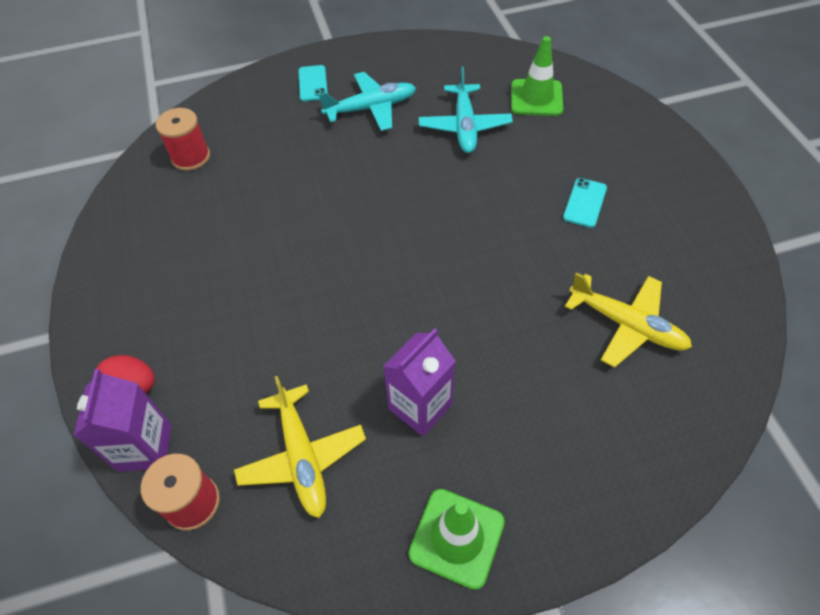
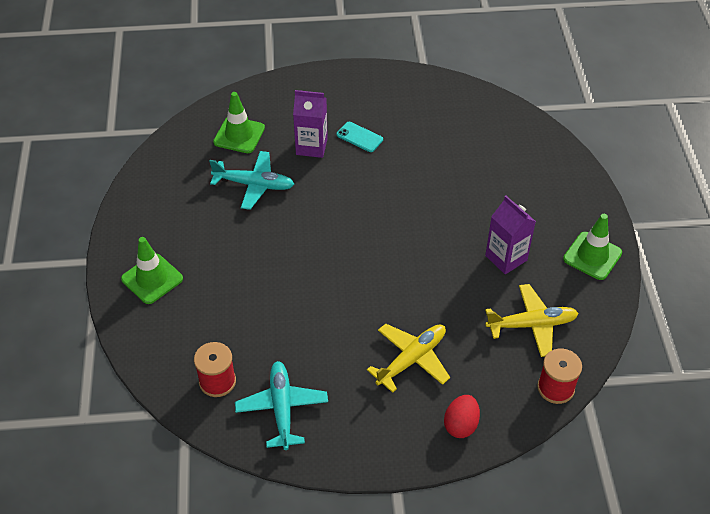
camera: 80 degrees left, 5 degrees down
purple carton [74,369,172,472] -> purple carton moved to [293,90,328,158]
turquoise phone [298,65,328,101] -> green traffic cone [121,237,183,304]
turquoise plane [319,72,416,131] -> turquoise plane moved to [235,361,328,450]
yellow plane [565,272,692,367] -> yellow plane moved to [367,324,450,393]

